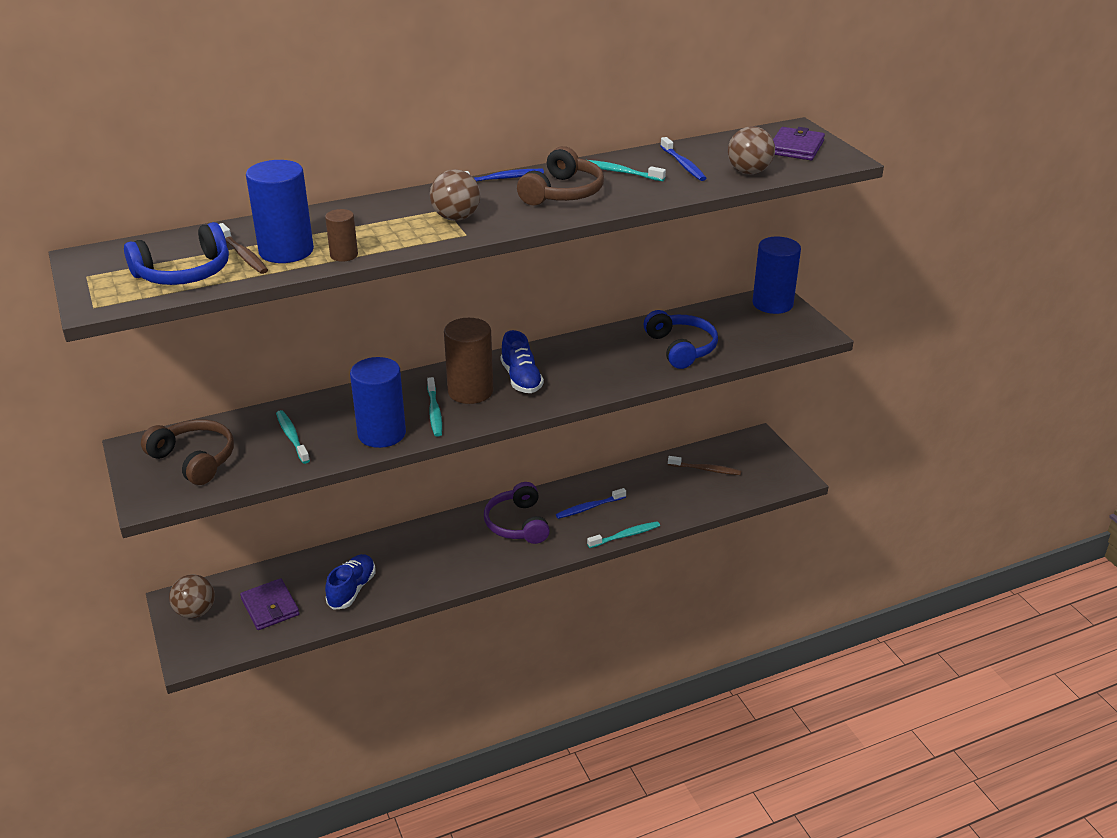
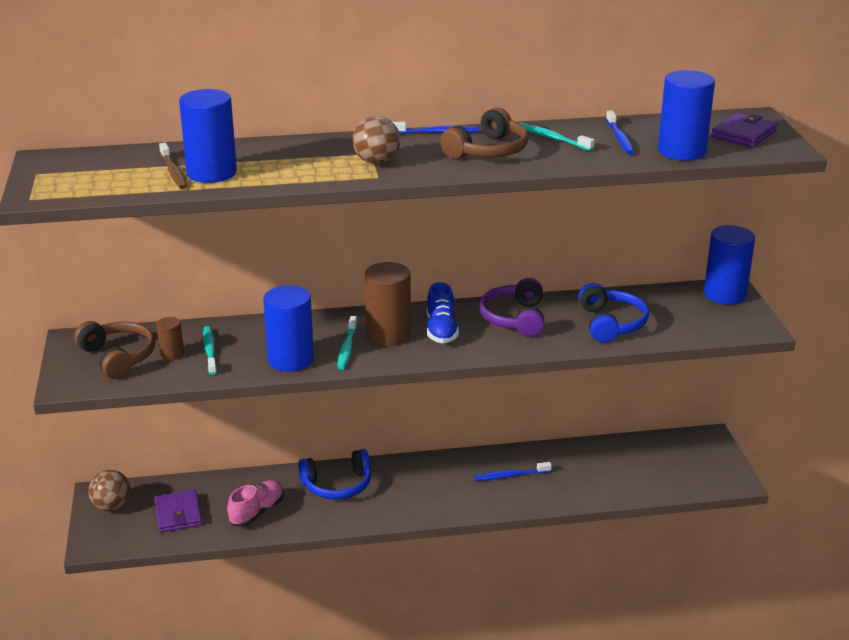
camera: 15 degrees right, 5 degrees down
blue headphones [124,222,229,285] -> blue headphones moved to [298,449,371,500]
brown cylinder [325,209,358,262] -> brown cylinder moved to [156,317,184,360]
blue shoe [325,554,375,610] -> pink shoe [227,480,284,527]
purple headphones [484,482,550,544] -> purple headphones moved to [479,278,545,337]
turquoise toothbrush [587,521,660,548] -> none
brown toothbrush [668,456,741,475] -> none
brown ball [728,126,775,174] -> blue cylinder [658,70,715,160]

